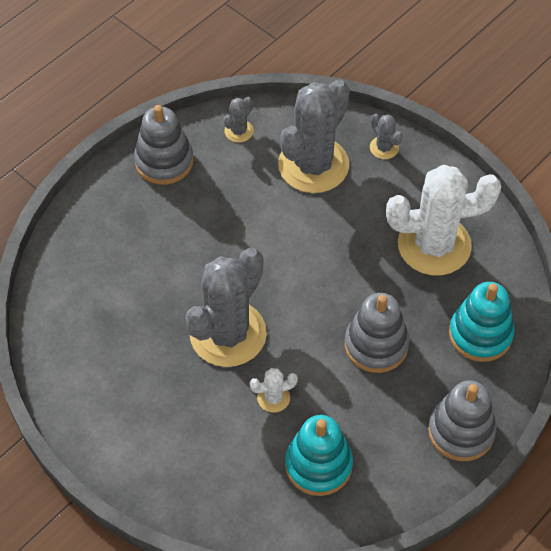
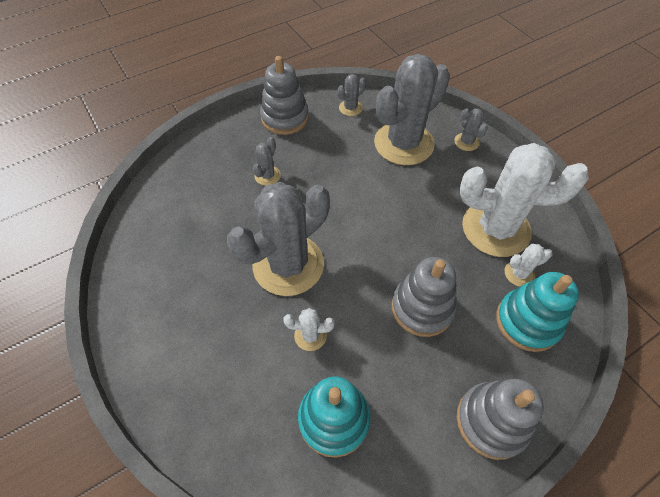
camera: 15 degrees right, 0 degrees up
none -> grey cactus [253,137,281,186]
none -> white cactus [504,244,553,287]

